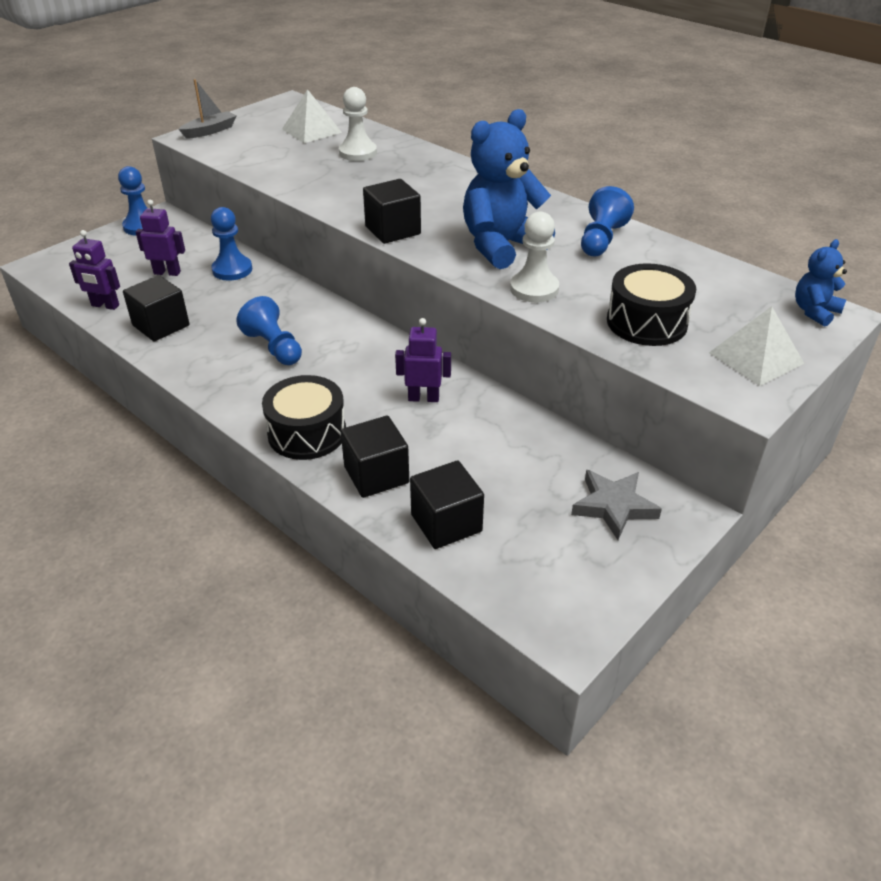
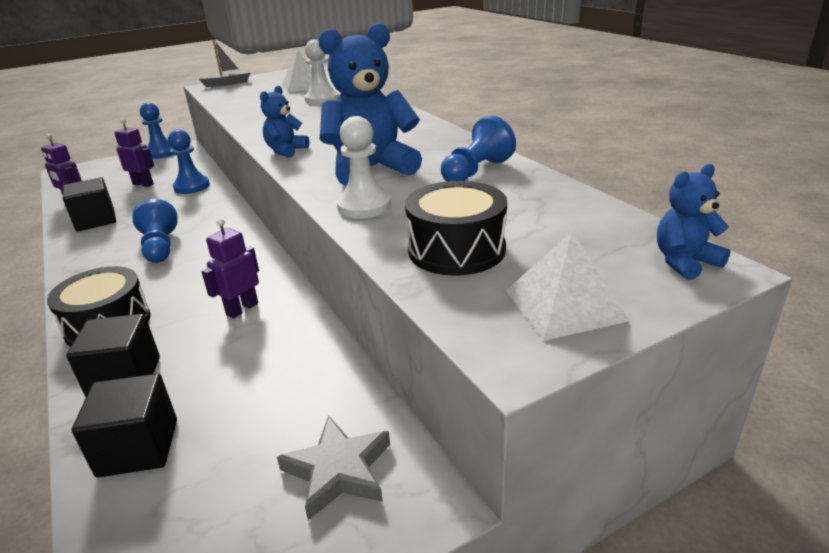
camera: 20 degrees right, 10 degrees down
black cube [363,179,421,244] -> blue teddy bear [260,86,309,158]
purple robot [395,318,451,402] -> purple robot turned 75 degrees counterclockwise [202,218,259,319]

